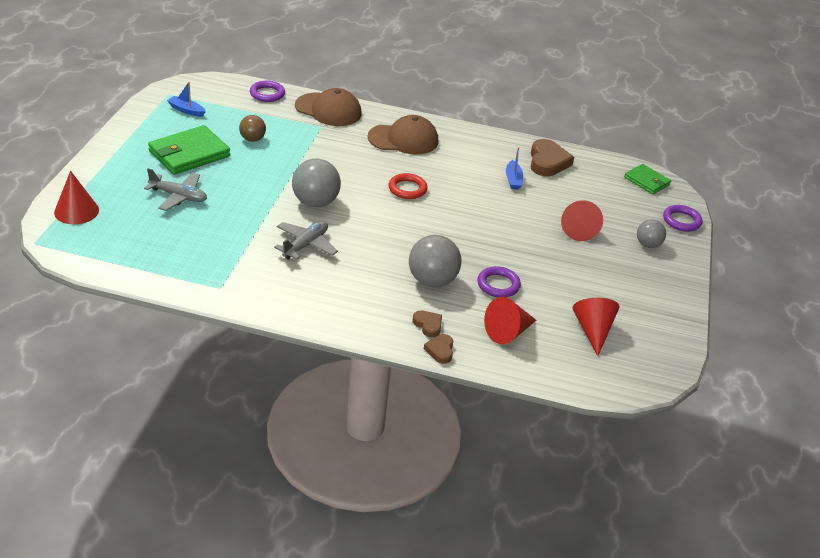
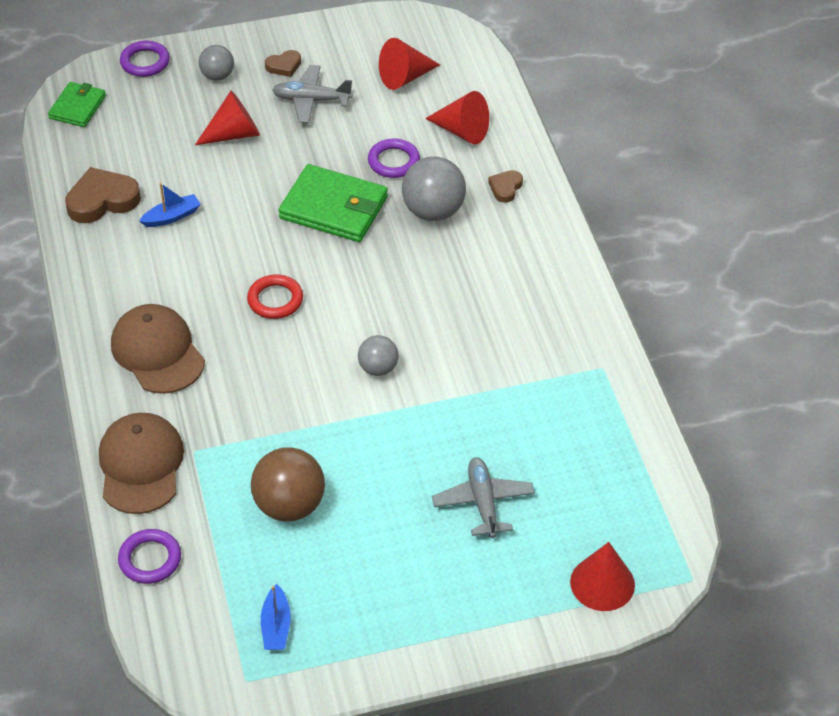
camera: 115 degrees left, 10 degrees up
green wallet [148,125,230,175] -> green wallet moved to [278,164,388,242]
brown ball [239,115,266,142] -> brown ball [251,447,325,522], size x1.70
grey plane [274,221,338,260] -> grey plane moved to [272,65,353,123]
grey ball [292,159,341,207] -> grey ball [358,335,398,376], size x0.59
brown heart [424,334,453,364] -> brown heart moved to [265,50,301,77]

